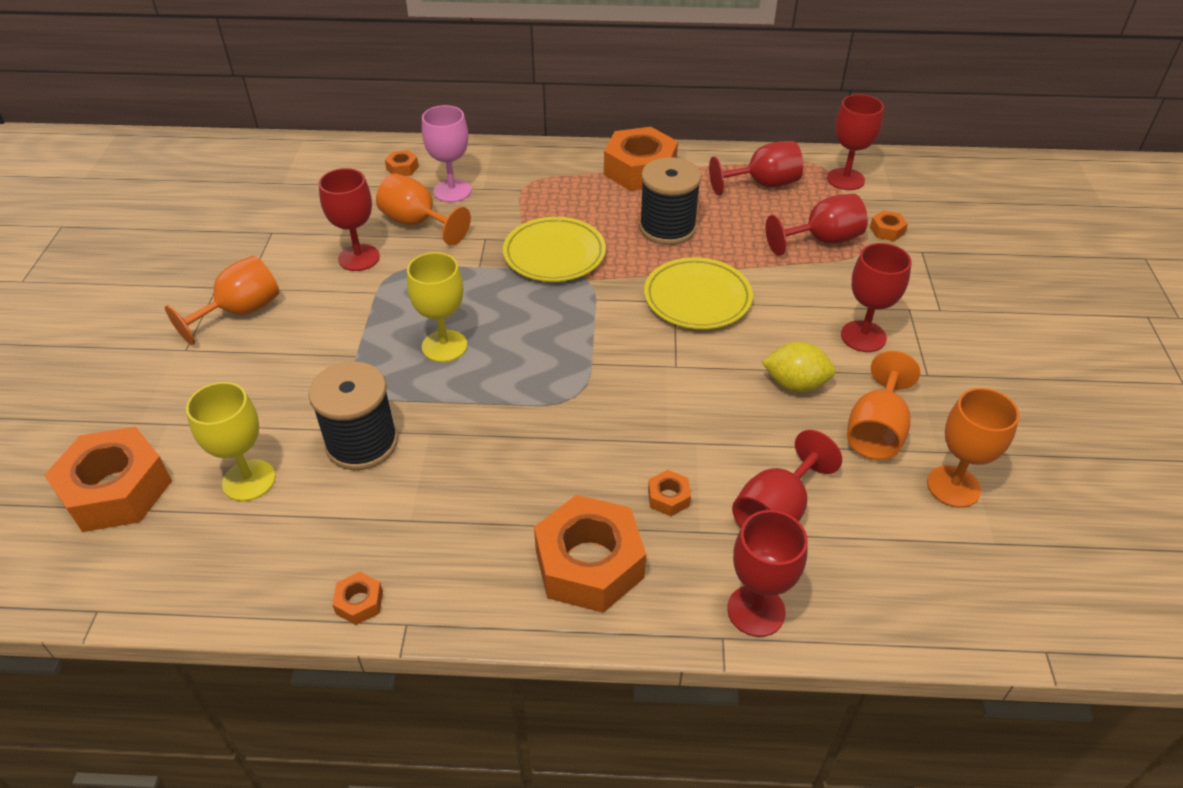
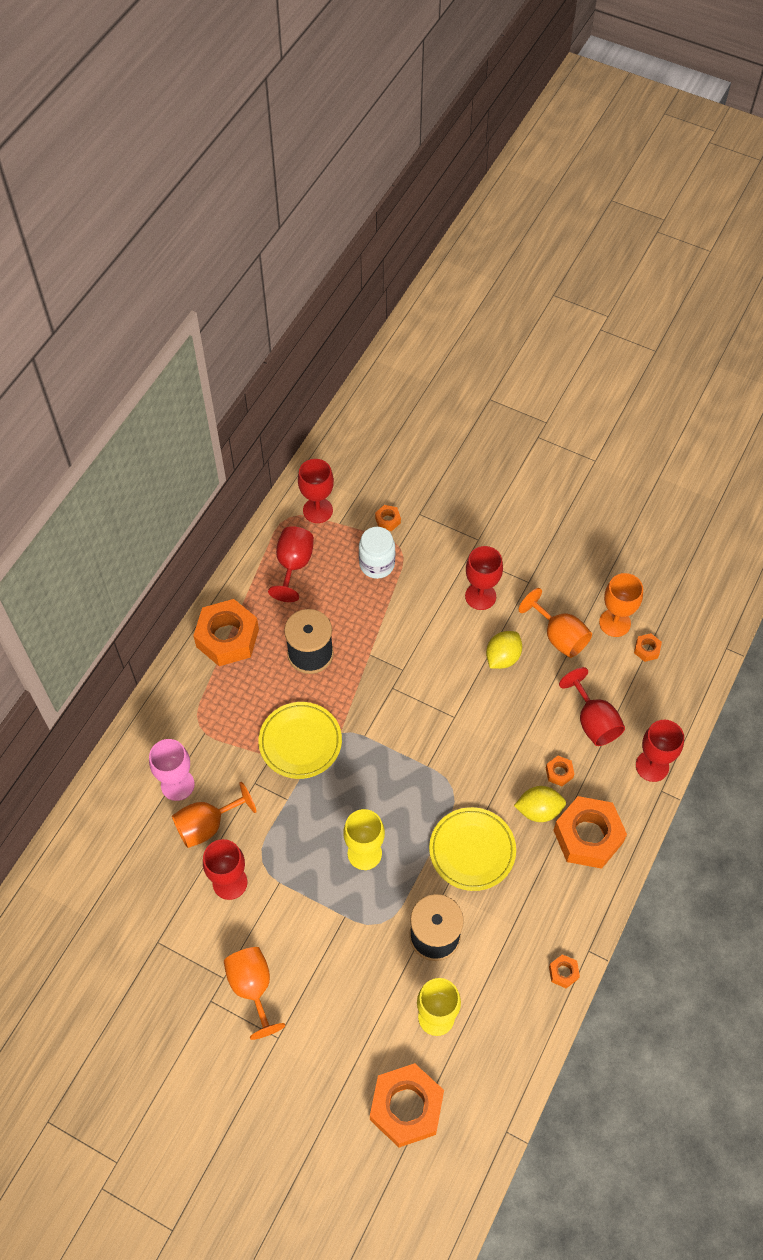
camera: 65 degrees left, 15 degrees up
orange nut [385,150,419,176] -> orange nut moved to [634,633,662,662]
yellow plate [644,257,753,329] -> yellow plate moved to [429,807,516,891]
red goblet [766,194,868,256] -> white jar [359,527,395,579]
none -> yellow lemon [514,786,566,822]

